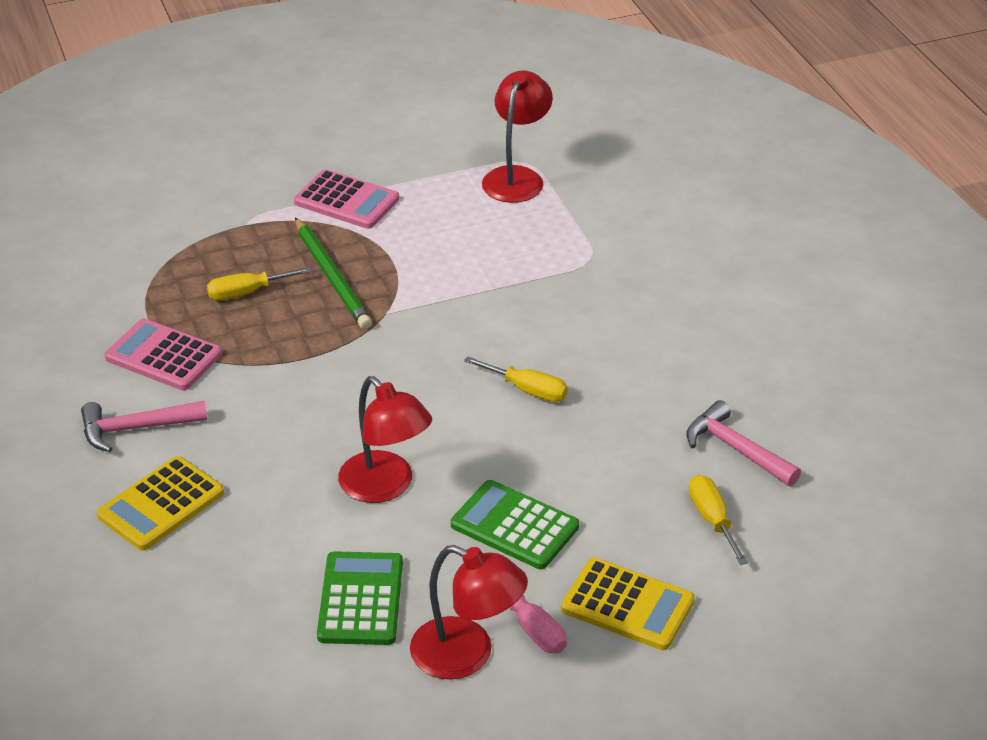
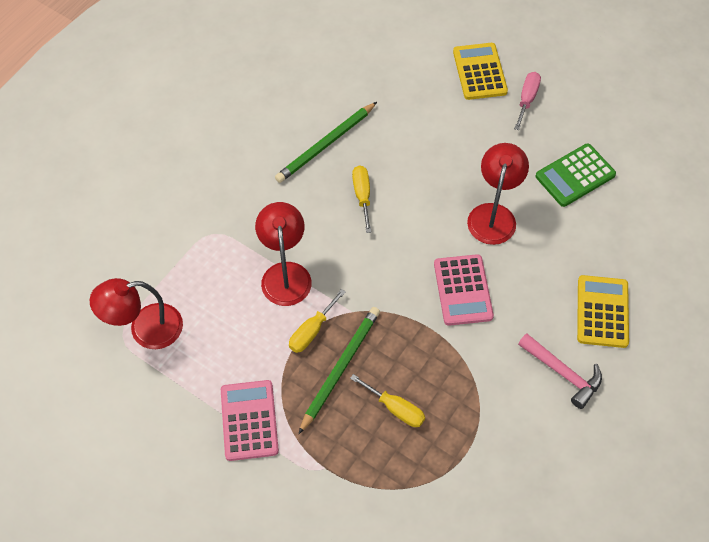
camera: 125 degrees left, 20 degrees up
yellow calculator [97,456,224,550] -> yellow calculator turned 90 degrees counterclockwise [577,275,629,348]
pink calculator [105,319,222,390] -> pink calculator moved to [434,254,494,326]
red lamp [410,545,528,680] -> red lamp moved to [255,202,312,306]
green calculator [451,480,579,569] -> none
pink hammer [686,400,801,486] -> none
yellow screwdriver [689,475,748,565] -> yellow screwdriver moved to [289,289,346,353]
none -> green pencil [275,102,377,183]

